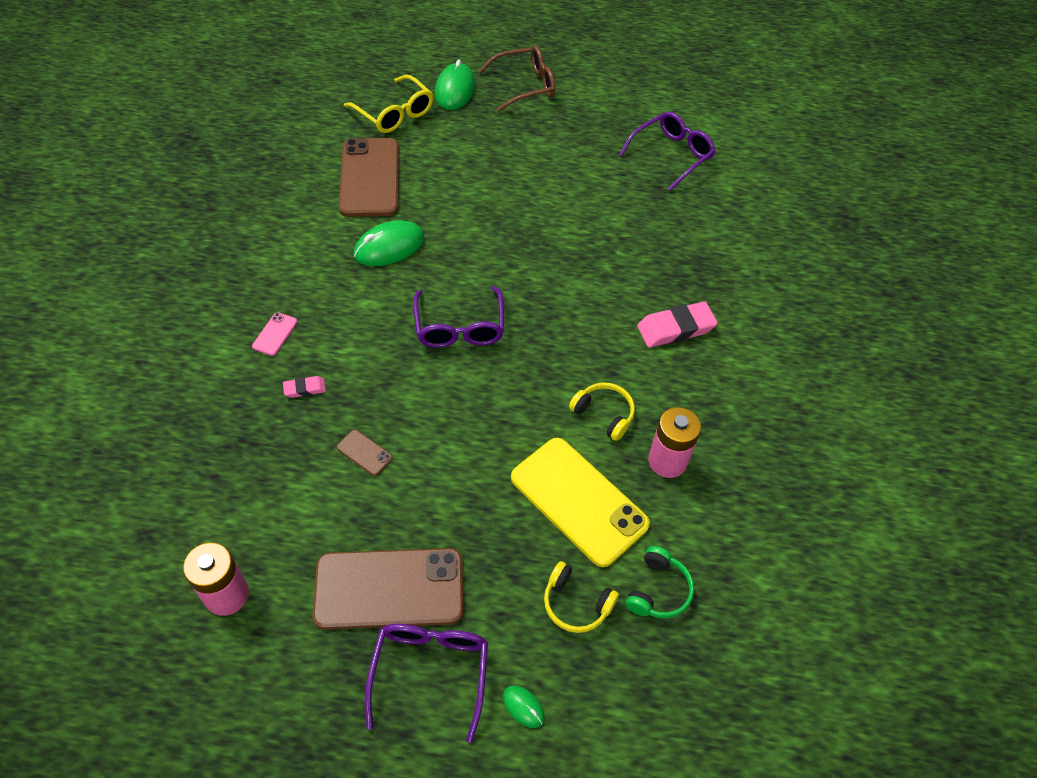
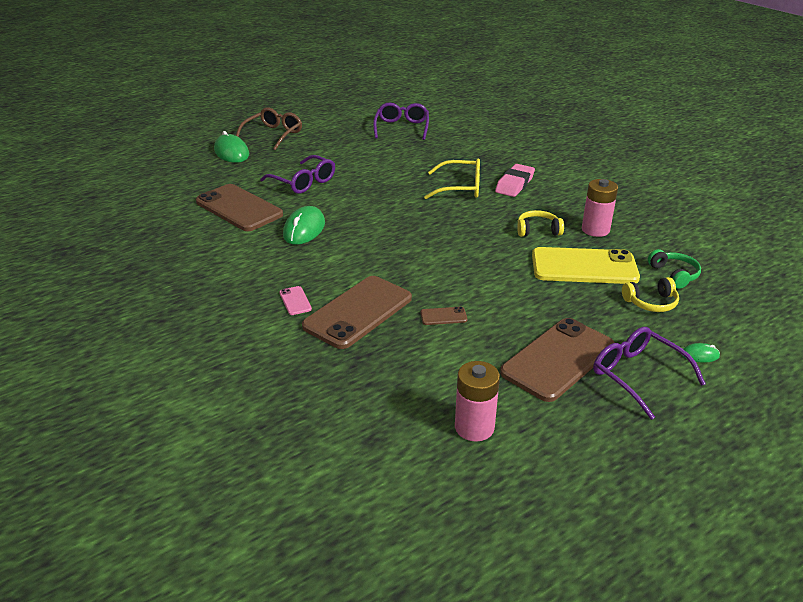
camera: 40 degrees left, 20 degrees down
pink eraser [283,376,326,398] -> brown phone [302,276,412,349]
yellow glasses [344,75,433,133] -> yellow glasses moved to [424,158,480,199]
purple glasses [413,286,504,348] -> purple glasses moved to [260,155,335,194]

